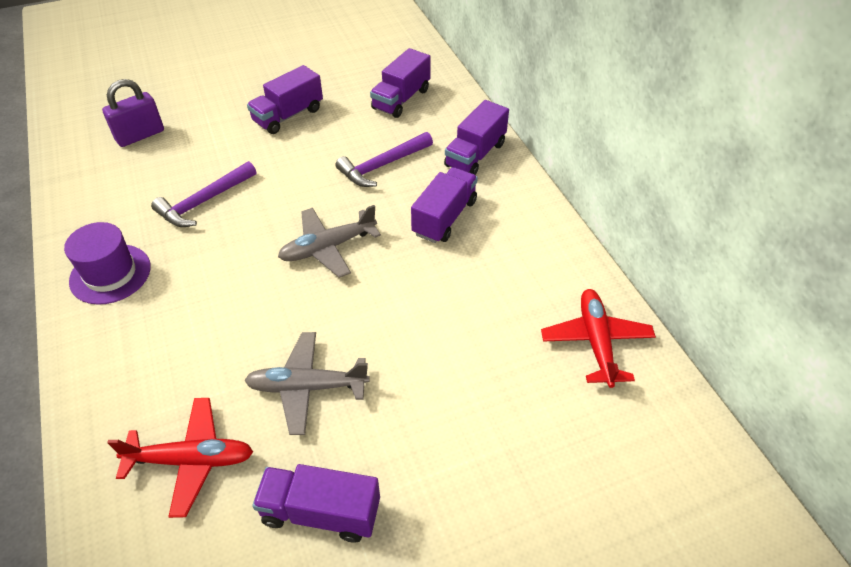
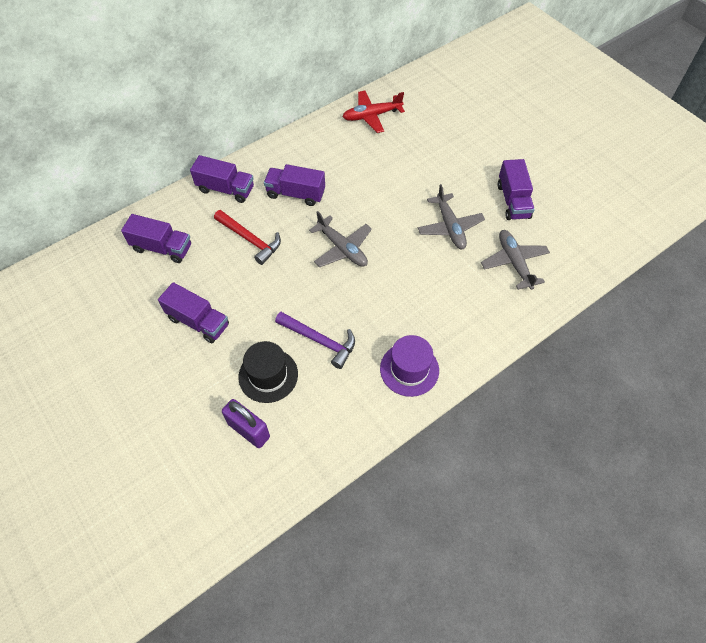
camera: 105 degrees left, 10 degrees up
red plane [107,398,253,518] -> grey plane [481,230,550,290]
purple hammer [335,132,433,187] -> red hammer [214,210,281,265]
none -> black hat [239,341,298,403]

